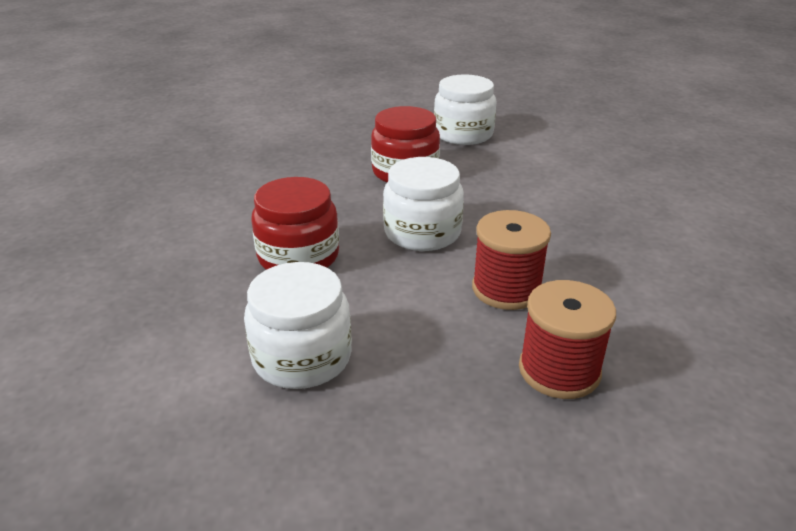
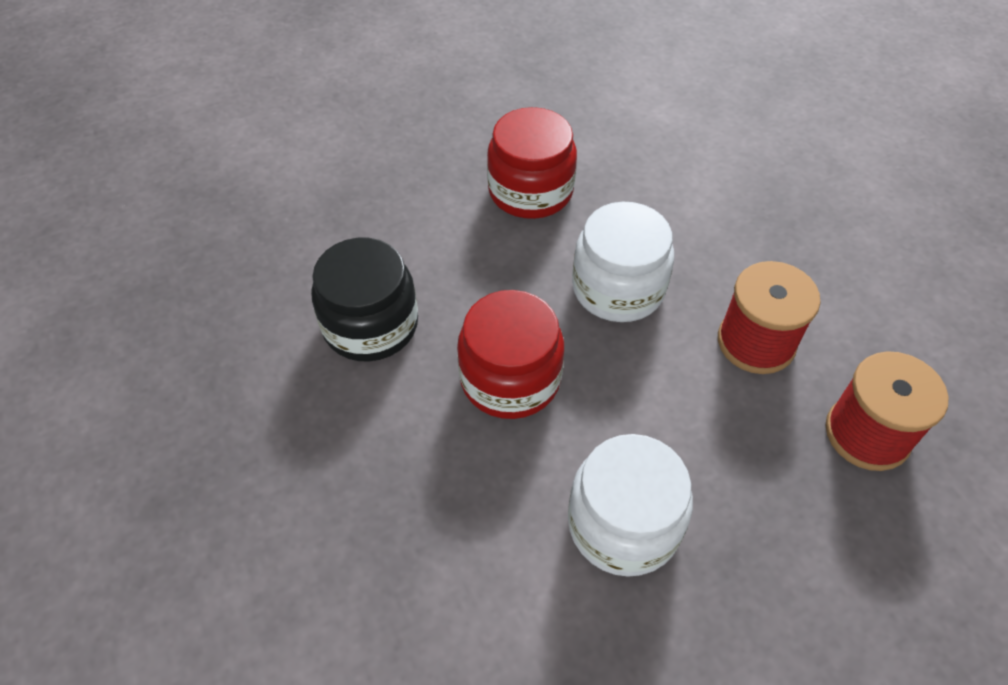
camera: 25 degrees left, 20 degrees up
white jar [434,74,497,145] -> none
none -> black jar [311,238,418,361]

